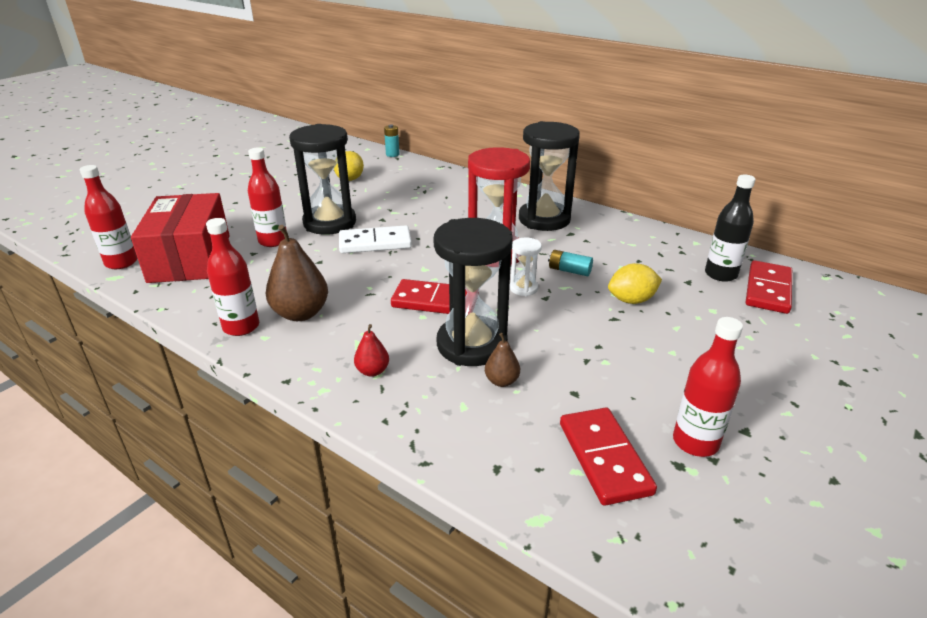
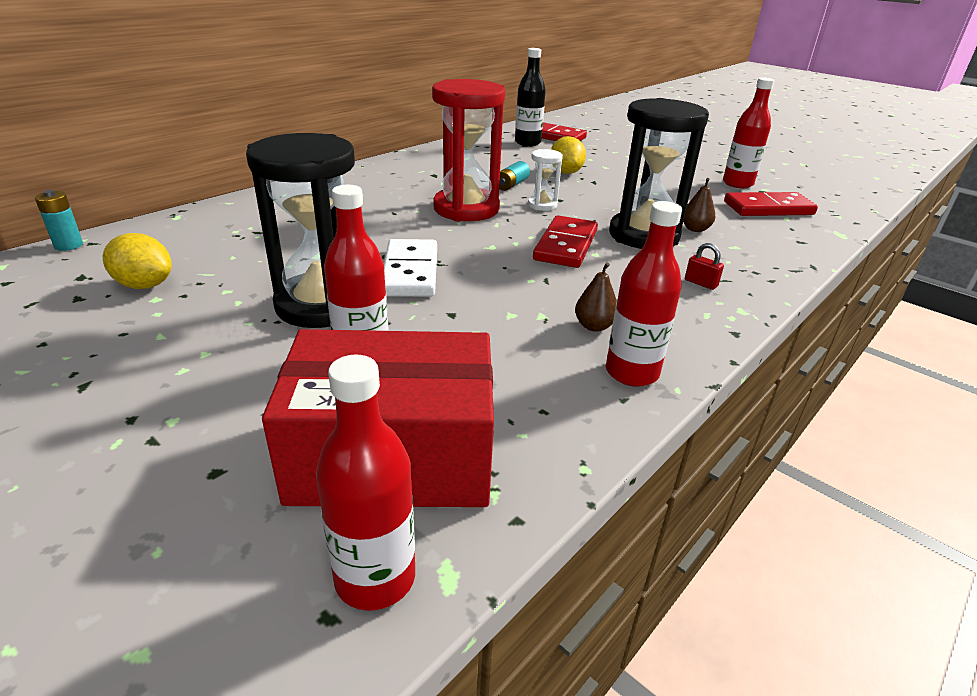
camera: 85 degrees left, 0 degrees up
brown pear [266,225,328,321] -> brown pear [575,262,617,332], size x0.52
red pear [354,324,389,377] -> red padlock [685,243,724,290]
black hourglass [519,121,580,231] -> none

